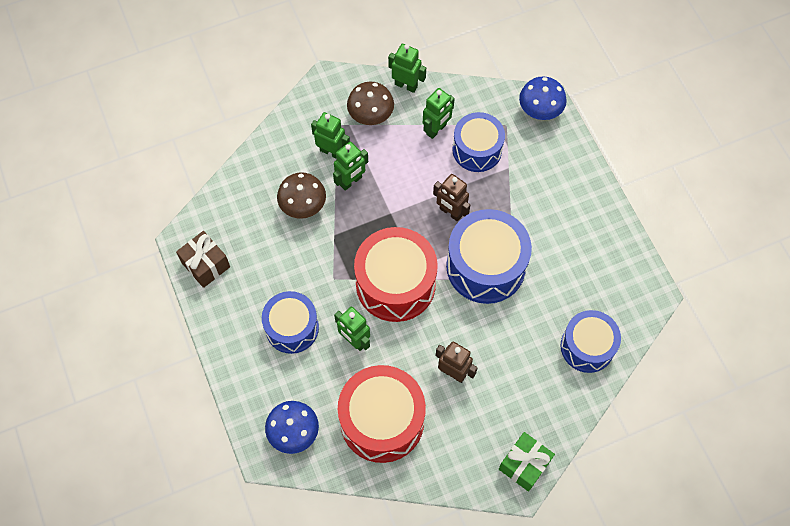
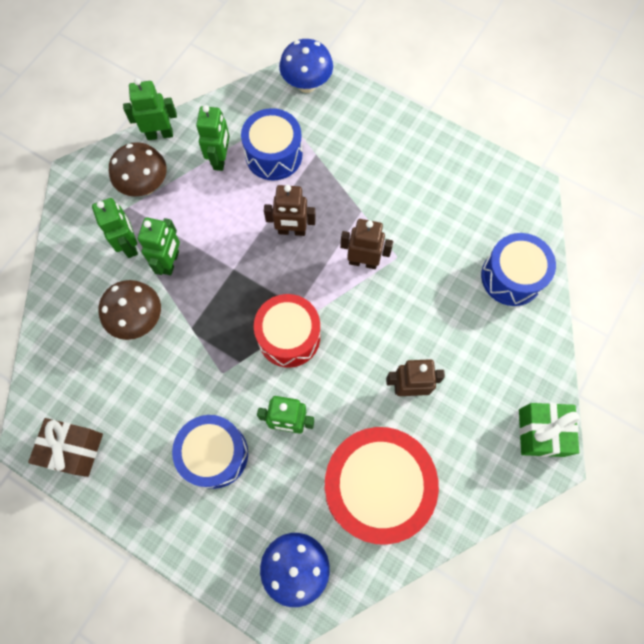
camera: 35 degrees left, 5 degrees up
green robot [311,112,350,158] -> green robot turned 75 degrees clockwise [92,198,138,258]
red drum [354,227,438,322] -> red drum [254,294,320,368], size x0.66
blue drum [446,209,532,304] -> brown robot [340,219,393,269]

